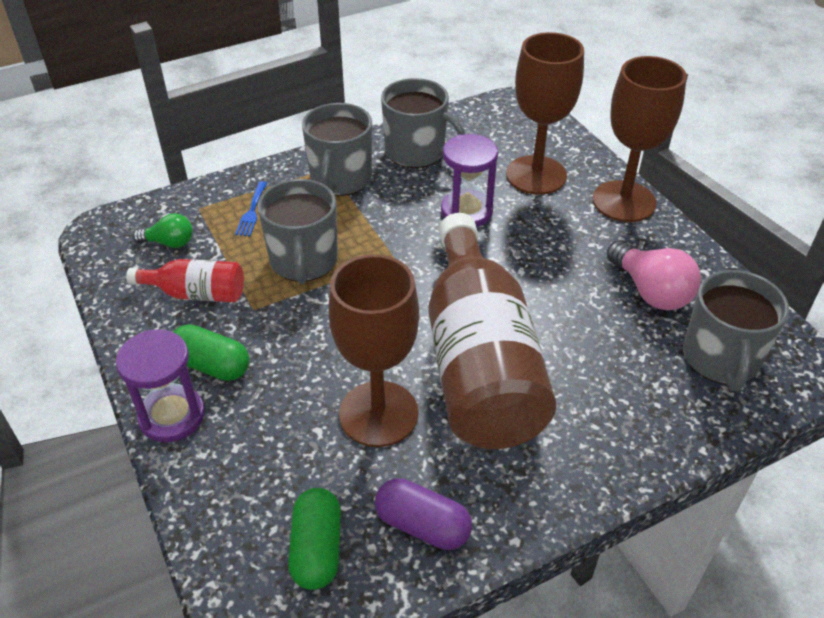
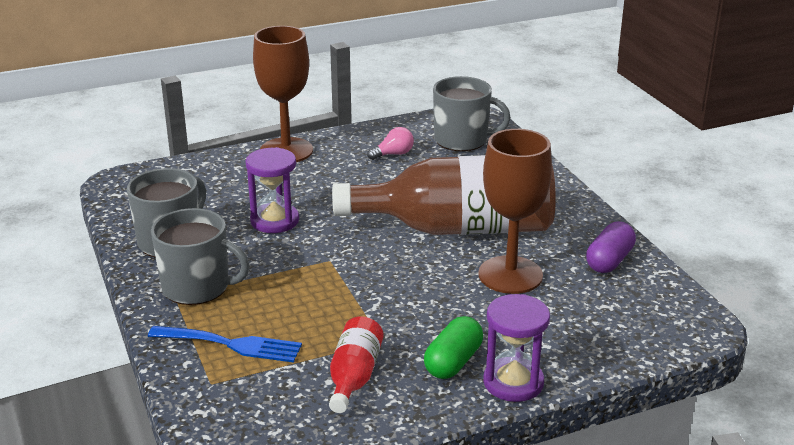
camera: 85 degrees left, 15 degrees down
green light bulb [133,213,193,248] -> none
blue fork [235,181,267,236] -> blue fork [148,326,302,363], size x1.71
grey mug [258,179,338,284] -> none
green capsule [288,488,341,590] -> none
brown goblet [506,32,584,195] -> none
pink light bulb [607,241,701,310] -> pink light bulb [367,127,414,160], size x0.60

